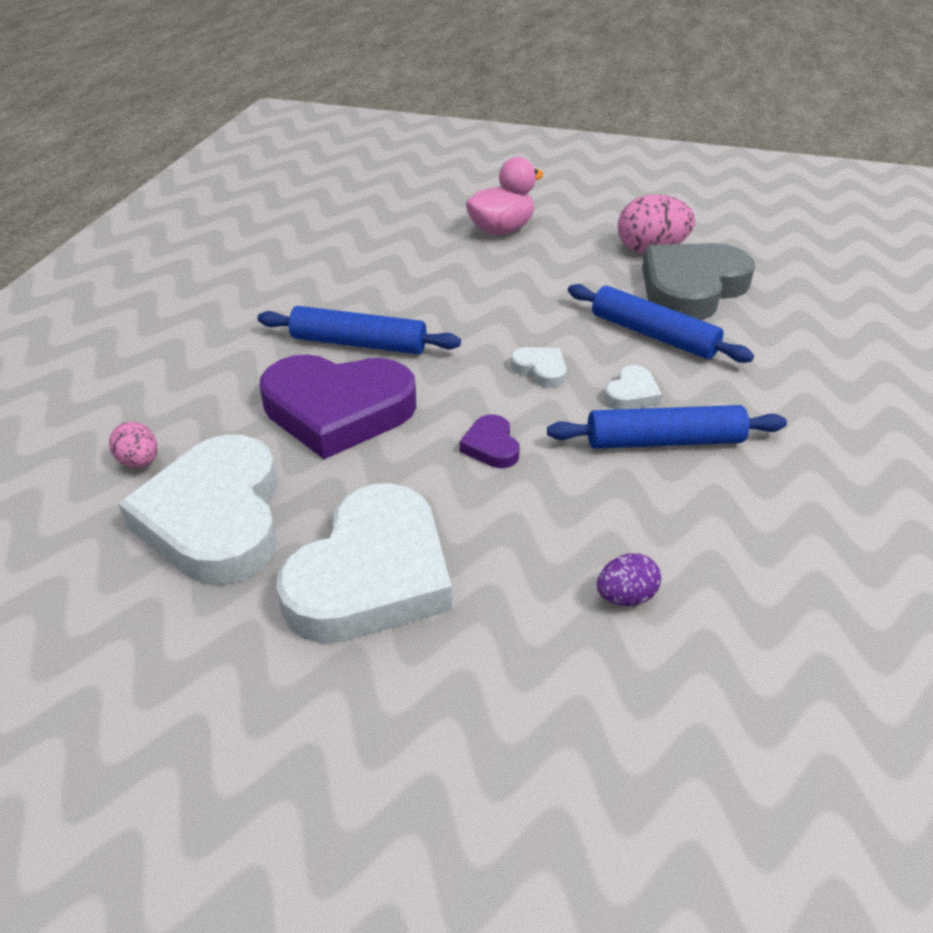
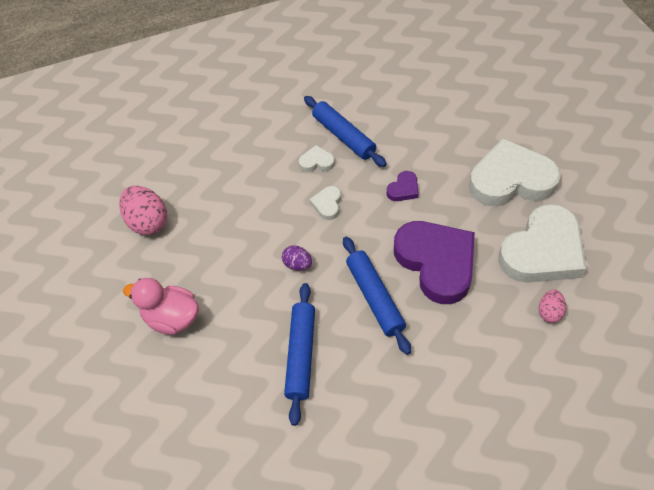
camera: 120 degrees left, 15 degrees up
blue rolling pin [568,284,754,363] -> blue rolling pin moved to [284,283,315,426]
purple egg [597,553,661,606] -> purple egg moved to [282,245,312,271]
grey heart [642,243,755,320] -> none

